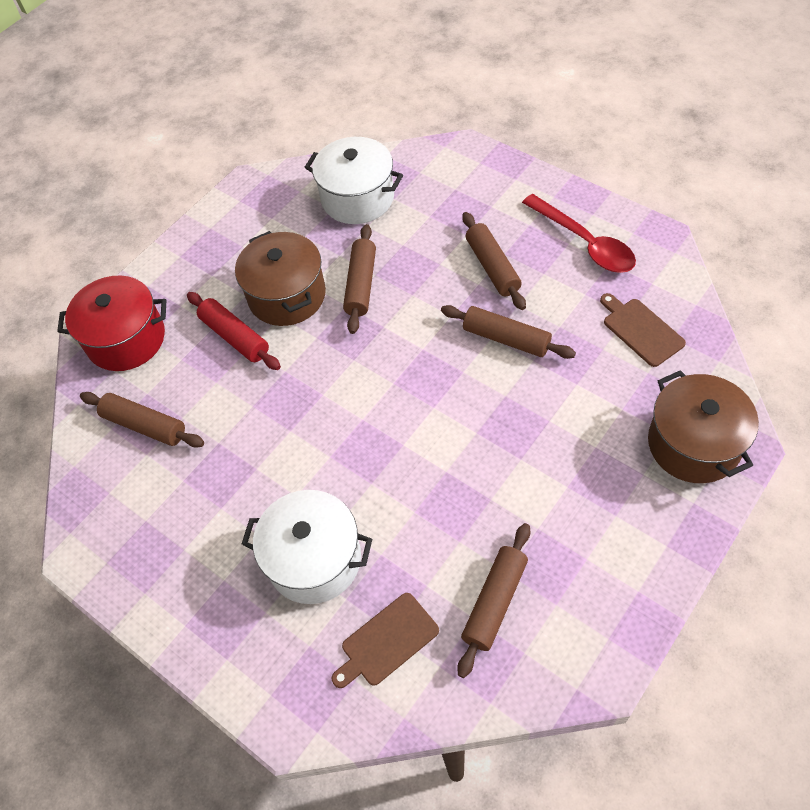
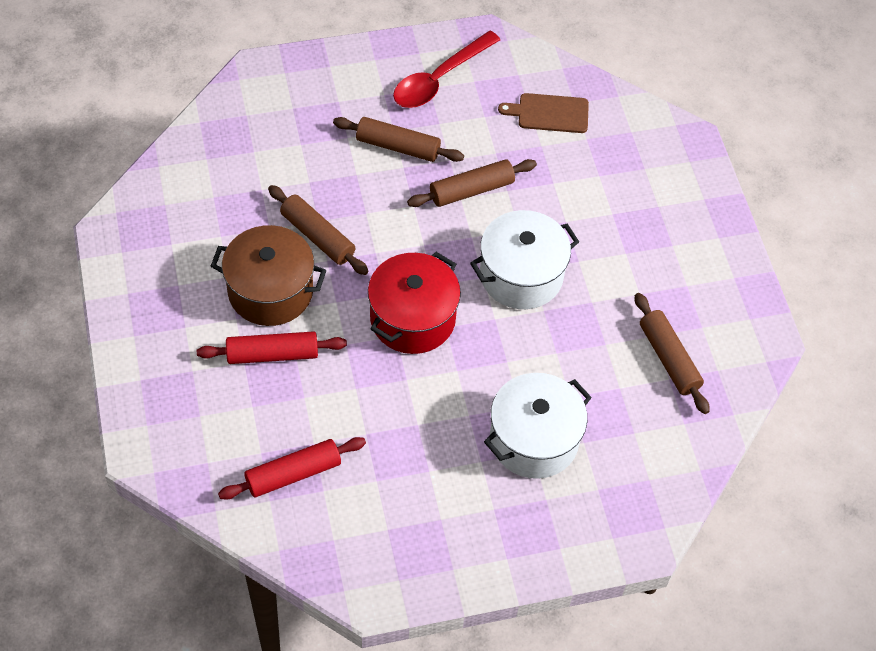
camera: 60 degrees left, 0 degrees up
red pot [57,276,166,371] -> red pot moved to [368,252,461,354]
brown rolling pin [80,392,204,447] -> red rolling pin [218,437,366,500]
white pot [304,137,403,224] -> white pot moved to [470,210,579,309]
brown cutting board [332,593,439,688] -> none
red spoon [522,194,636,273] -> red spoon turned 135 degrees clockwise [393,31,500,108]
brown pot [648,370,759,483] -> none

